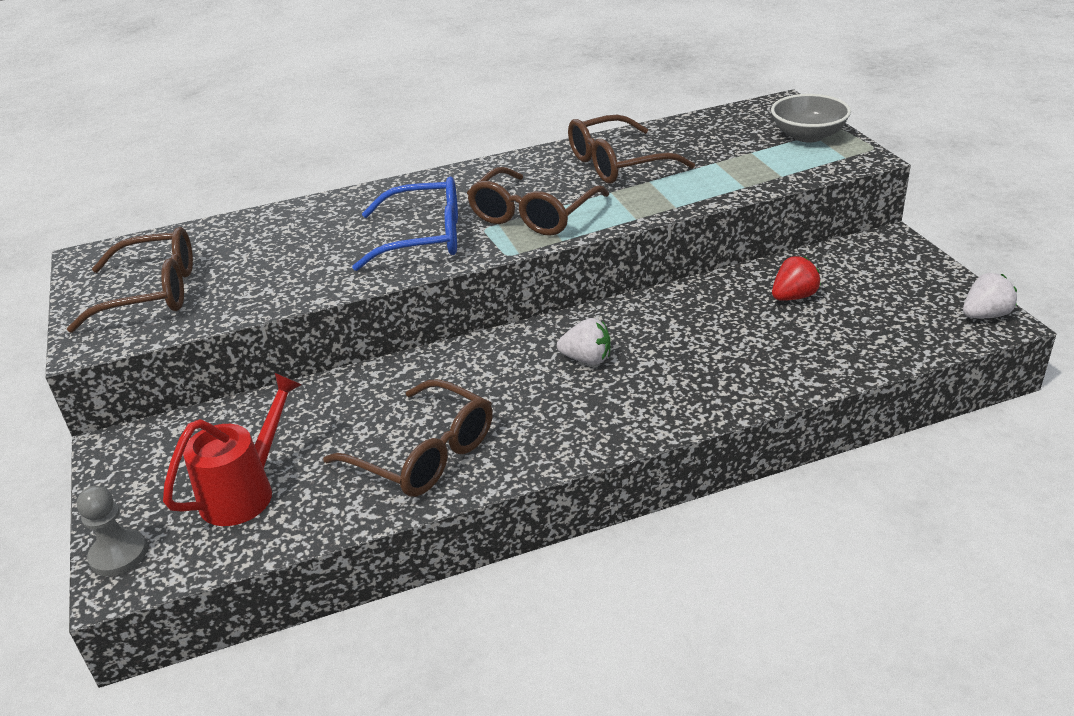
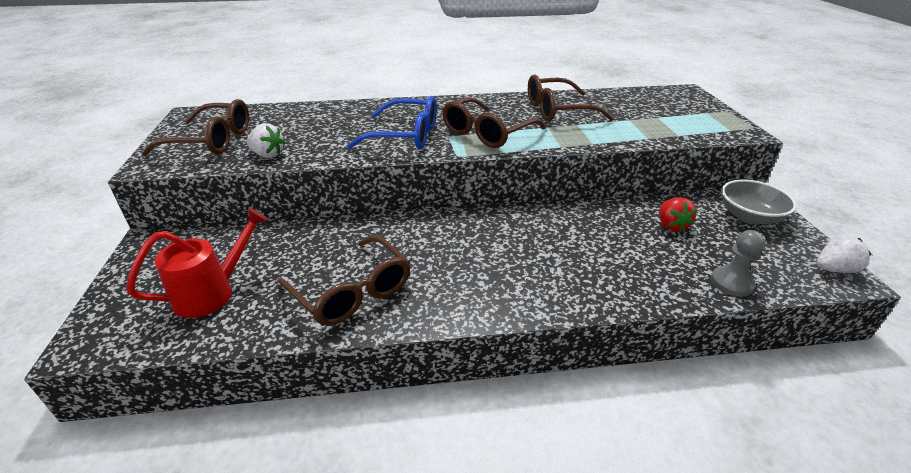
camera: 10 degrees right, 0 degrees up
grey pawn [77,486,147,576] -> grey pawn moved to [711,230,765,297]
white strawberry [557,318,611,365] -> white strawberry moved to [247,123,285,158]
grey bowl [771,94,851,142] -> grey bowl moved to [721,180,797,225]
red strawberry [772,256,821,301] -> red strawberry turned 105 degrees clockwise [659,197,697,232]

